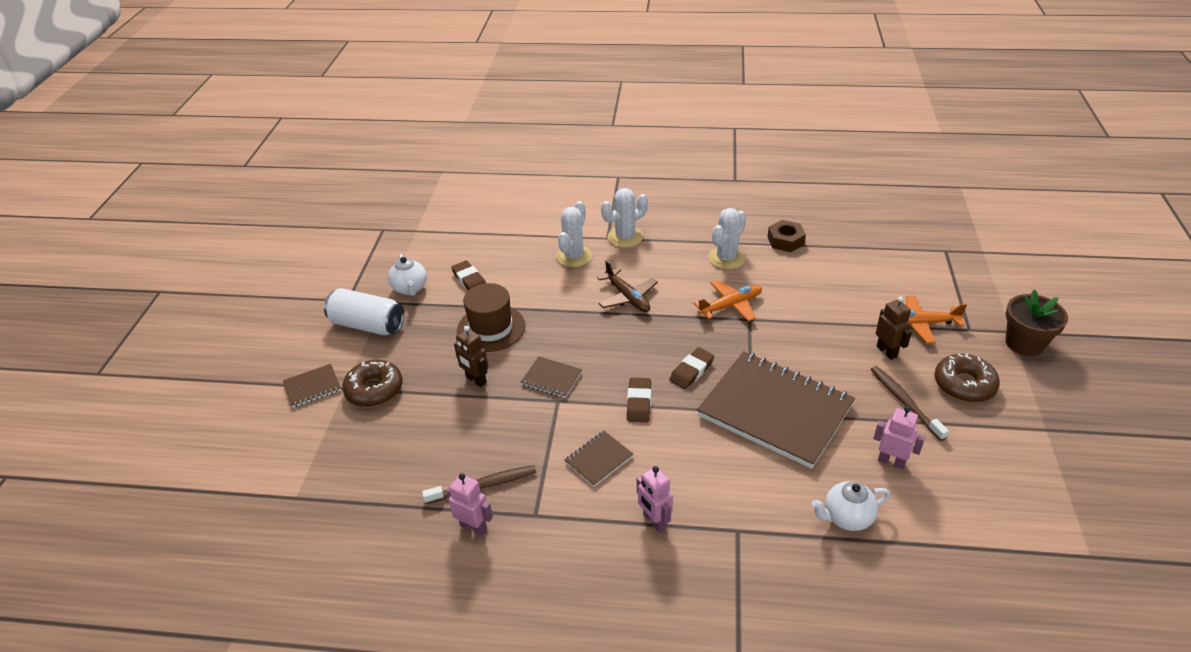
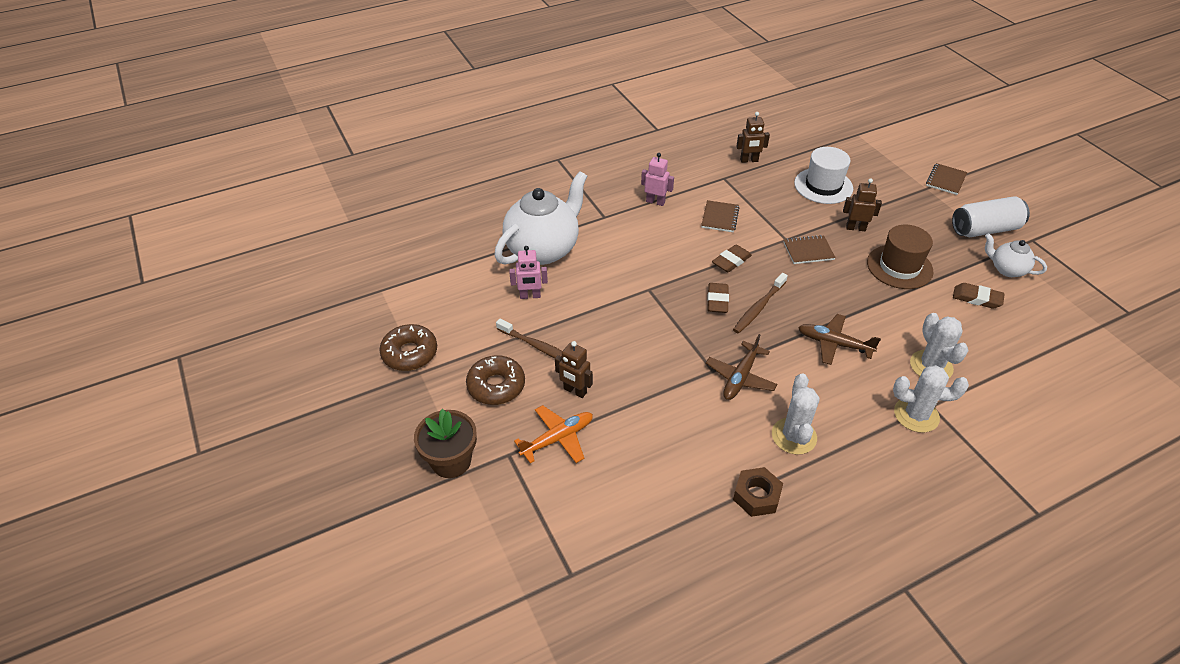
camera: 145 degrees right, 5 degrees up
brown donut [342,360,402,407] -> brown donut moved to [379,324,437,371]
brown toothbrush [422,465,536,504] -> brown toothbrush moved to [733,273,788,334]
pink robot [447,473,493,536] -> brown robot [736,112,770,163]
white cactus [601,188,648,248] -> white cactus turned 75 degrees clockwise [893,365,969,433]
brown eraser [627,378,651,423] -> brown eraser turned 75 degrees clockwise [712,244,752,272]
orange plane [694,280,762,322] -> brown plane [706,334,777,400]
brown notebook [697,351,855,469] -> none
white teapot [811,481,890,531] -> white teapot [494,171,587,265], size x2.03
none -> white hat [794,147,853,204]

